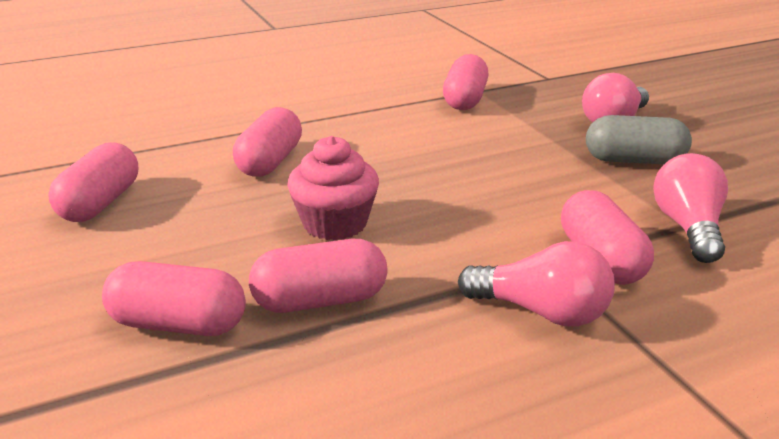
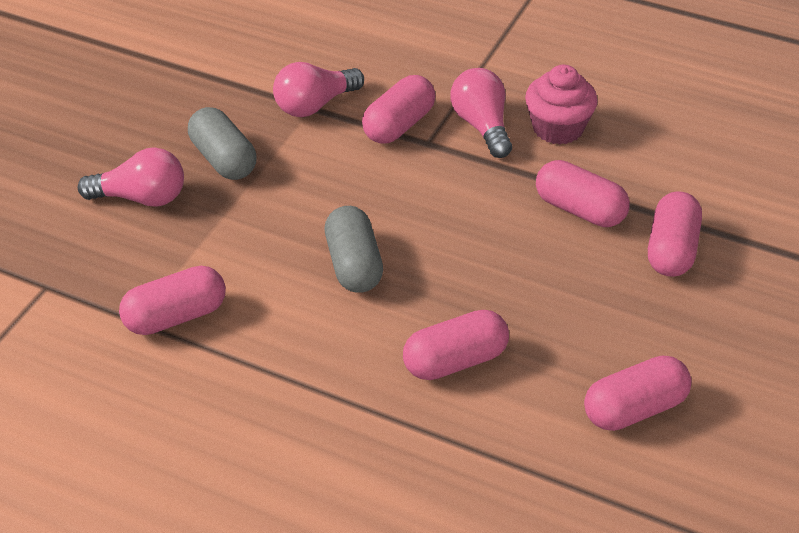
camera: 130 degrees left, 15 degrees up
pink capsule [102,261,246,336] -> pink capsule turned 45 degrees clockwise [648,191,702,277]
pink cupcake [287,136,379,240] -> pink cupcake moved to [525,65,598,145]
none -> grey capsule [325,206,383,293]

